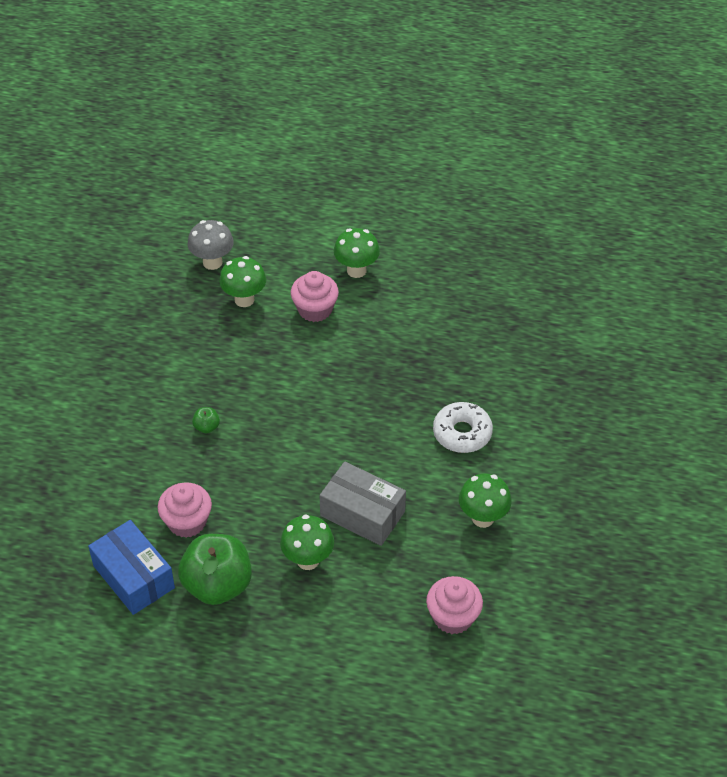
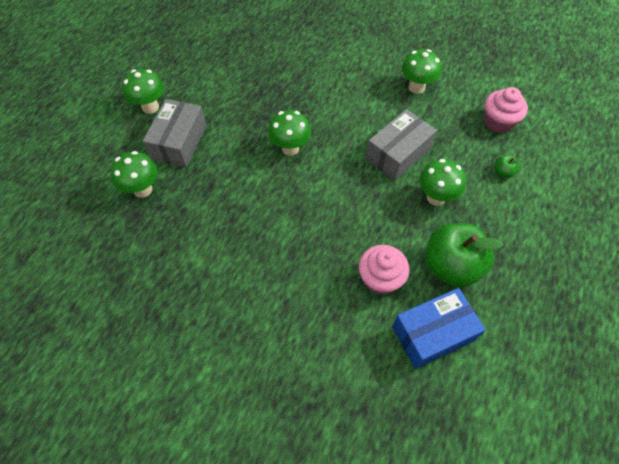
camera: 75 degrees left, 10 degrees up
grey mushroom [188,220,234,270] -> none
green apple [192,407,220,433] -> green apple moved to [495,155,523,178]
pink cupcake [291,271,339,322] -> grey box [143,99,206,168]
white donut [433,402,493,453] -> none
none -> green mushroom [268,110,311,156]

